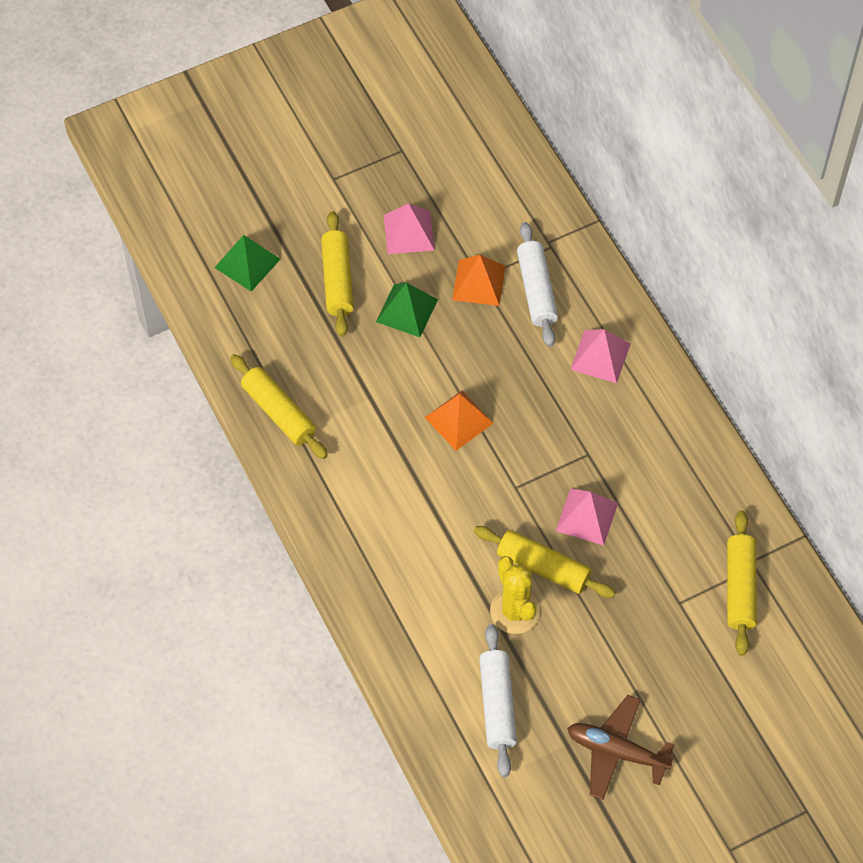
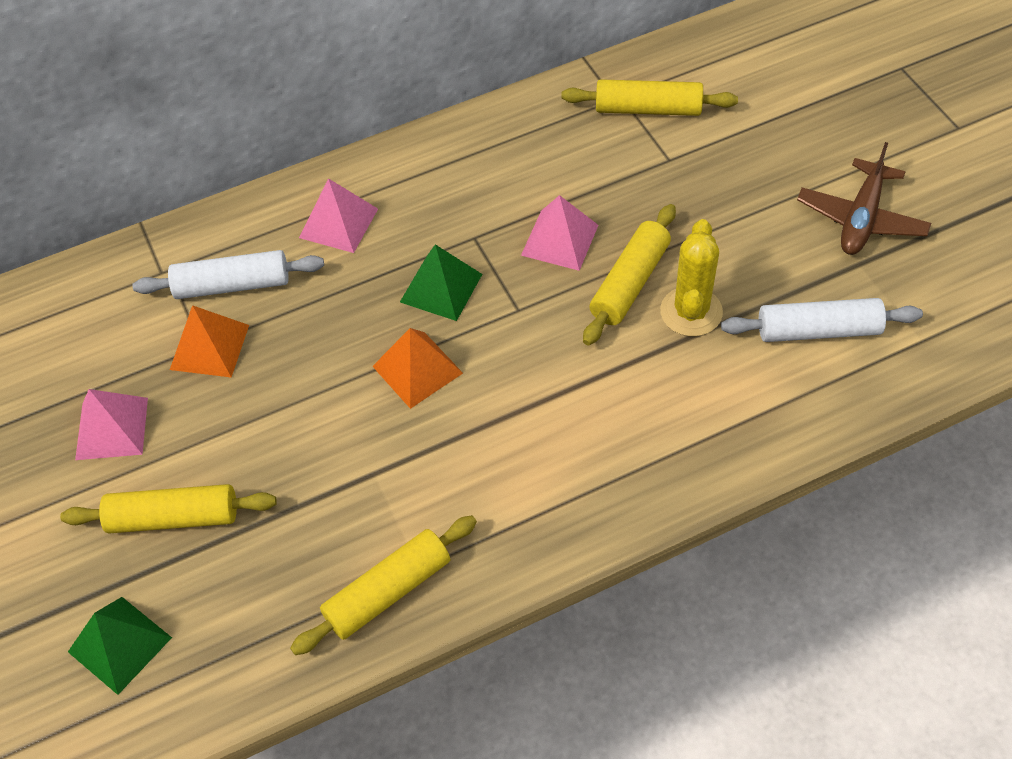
camera: 85 degrees left, 5 degrees down
green pyramid [376,283,438,337] -> green pyramid moved to [400,244,482,321]
yellow cactus [490,556,540,634] -> yellow cactus turned 60 degrees counterclockwise [660,219,723,336]

